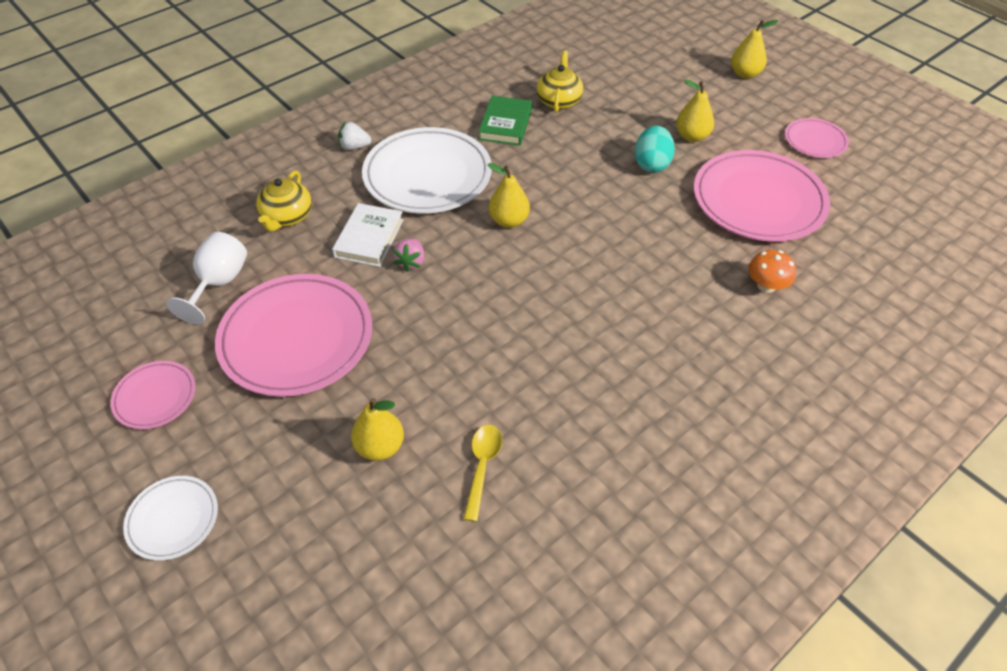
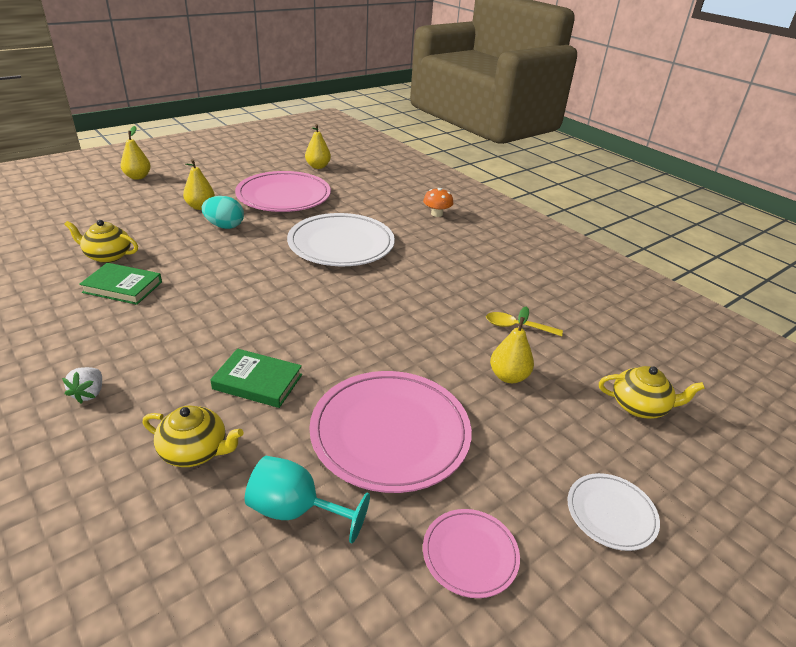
camera: 90 degrees left, 15 degrees down
white goblet [166,232,247,325] -> turquoise goblet [245,456,370,543]
white book [332,203,403,267] -> green book [210,349,302,408]
white plate [362,127,492,214] -> white plate moved to [287,213,395,266]
pink strawberry [393,239,424,272] -> none
yellow pear [487,163,530,228] -> yellow pear moved to [305,124,331,169]
orange mushroom [748,250,796,293] -> orange mushroom moved to [423,188,453,217]
pink plate [785,118,849,158] -> none
none -> yellow teapot [599,366,705,419]

